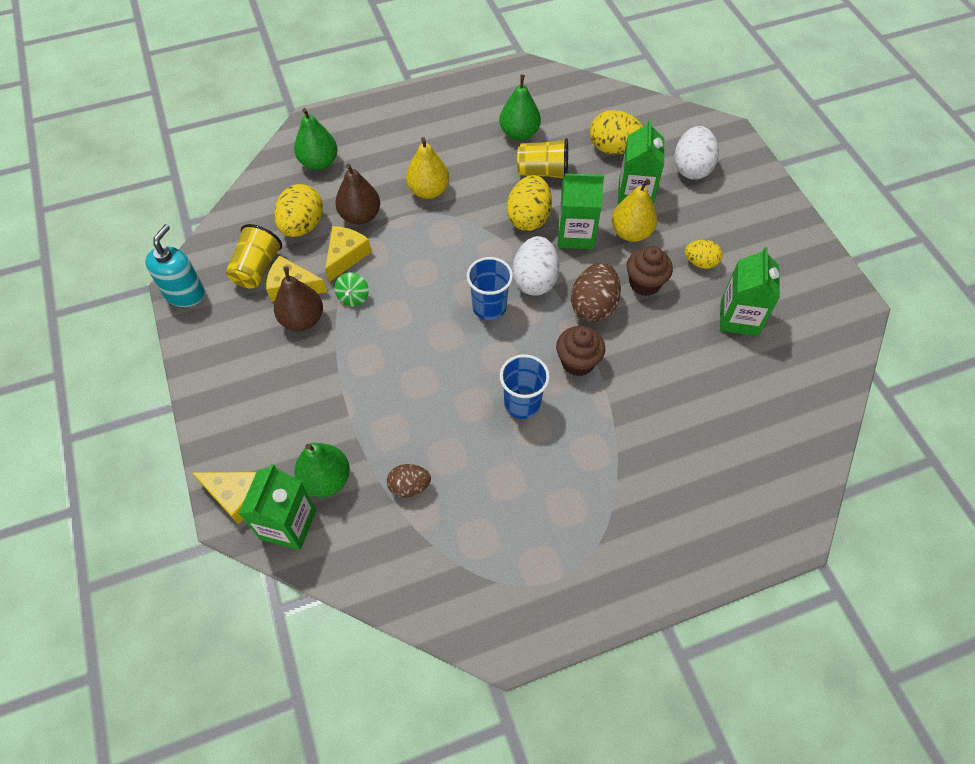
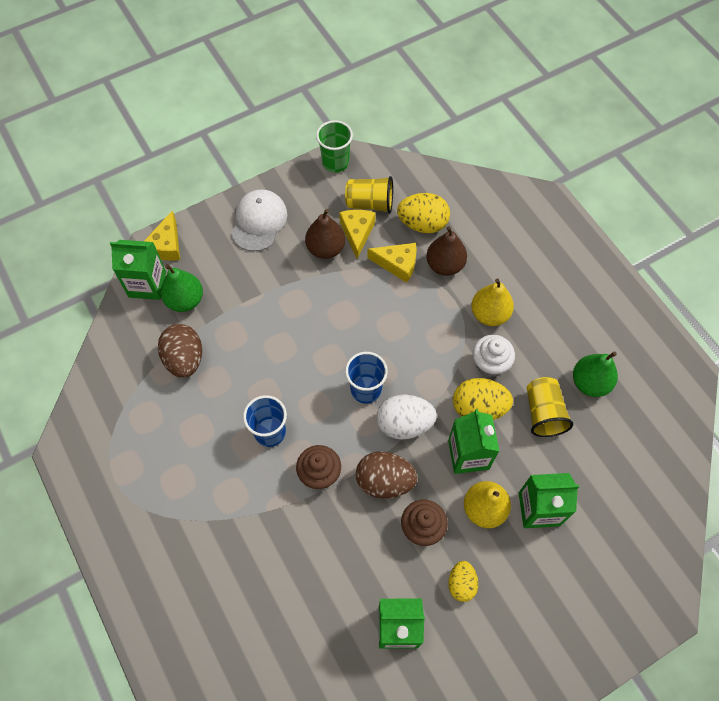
camera: 80 degrees right, 5 degrees up
turquoise soap dispenser [145,224,205,307] -> green cup [316,120,353,173]
green pear [294,108,337,170] -> none
green spinning top [334,272,369,307] -> none
brown egg [387,464,431,498] -> brown egg [158,324,202,378], size x1.64
yellow egg [590,110,643,154] -> none
white egg [674,126,719,180] -> none
none -> white cap [231,189,287,251]
none -> white cupcake [473,335,515,377]

